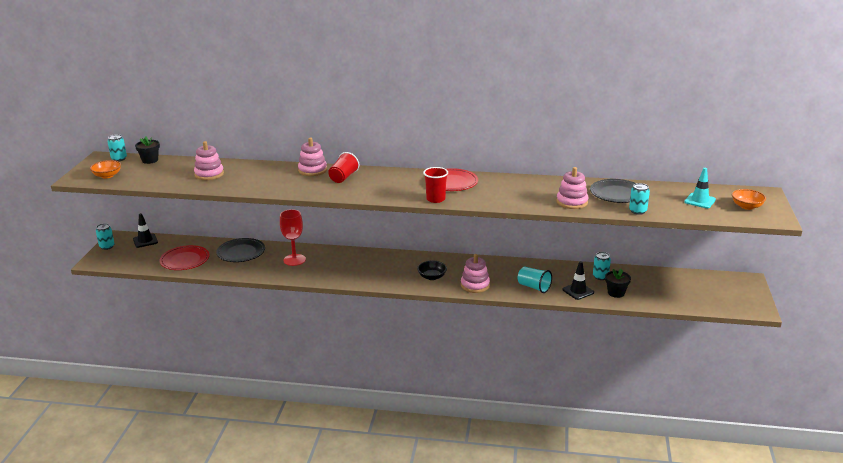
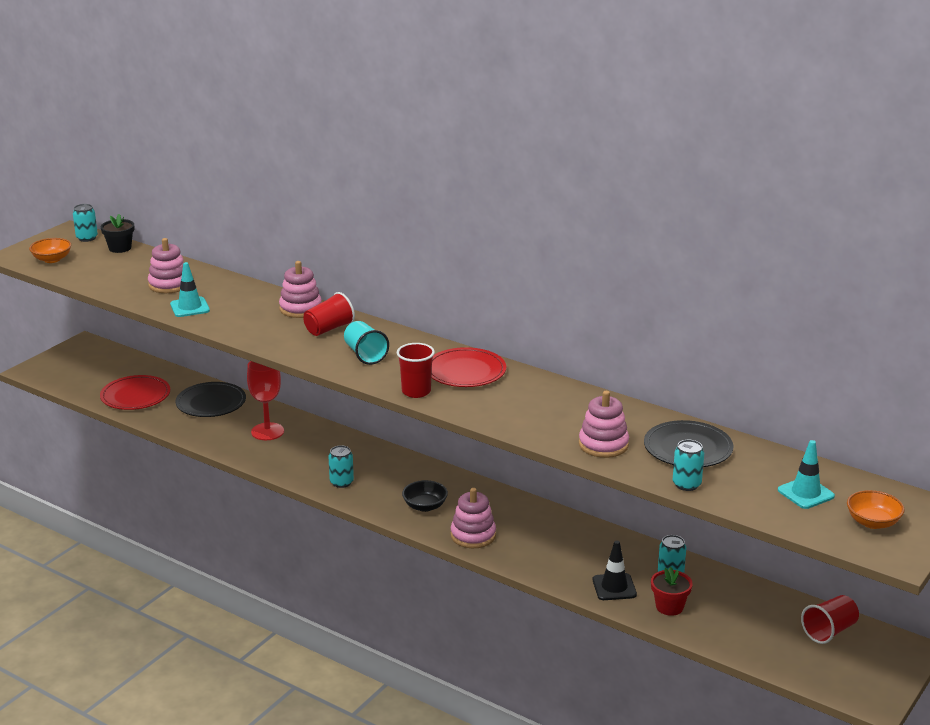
camera: 25 degrees right, 0 degrees up
turquoise can [96,223,115,250] -> turquoise can moved to [328,445,354,488]
black traffic cone [133,213,158,248] -> none
turquoise cup [518,267,552,293] -> turquoise cup moved to [344,321,389,365]
black flower pot [605,269,631,298] -> red flower pot [651,567,693,616]
none -> turquoise traffic cone [170,262,210,317]
none -> red cup [801,595,859,644]

